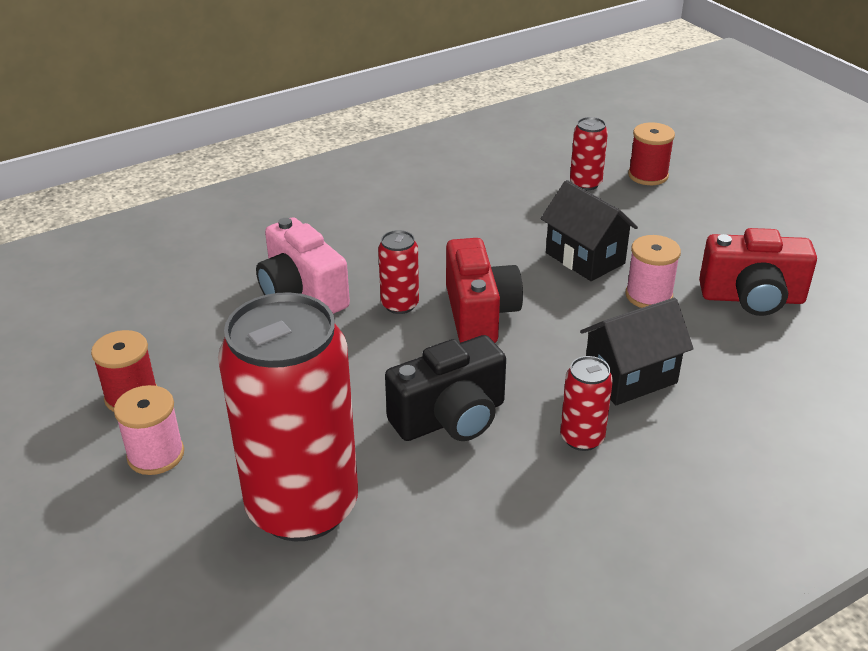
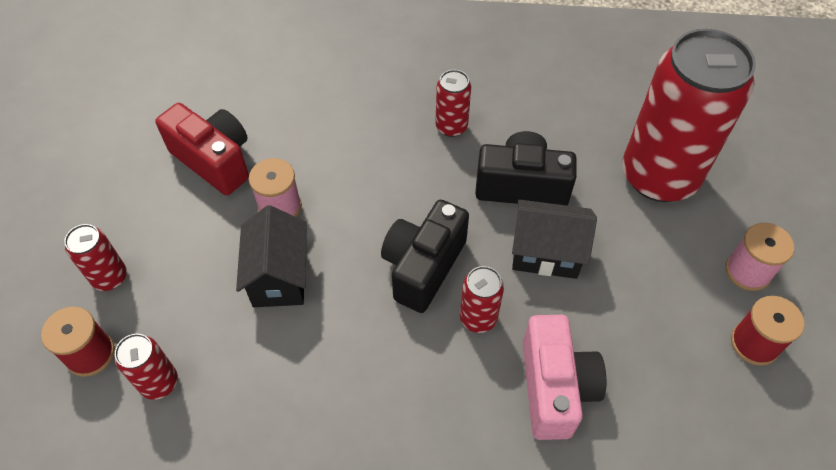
camera: 145 degrees left, 20 degrees up
red camera [446,238,523,343] -> black camera [381,200,469,313]
black house [580,298,694,405] -> black house moved to [512,199,597,279]
none -> red can [64,224,127,291]

